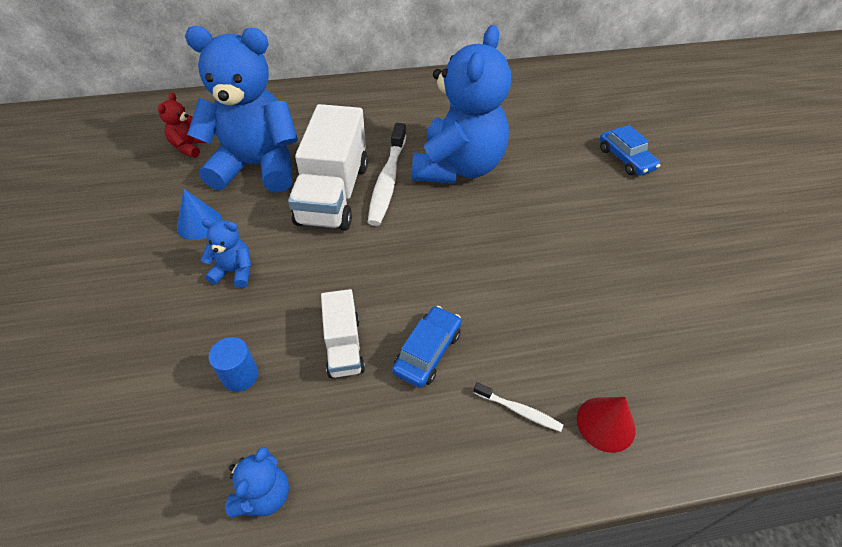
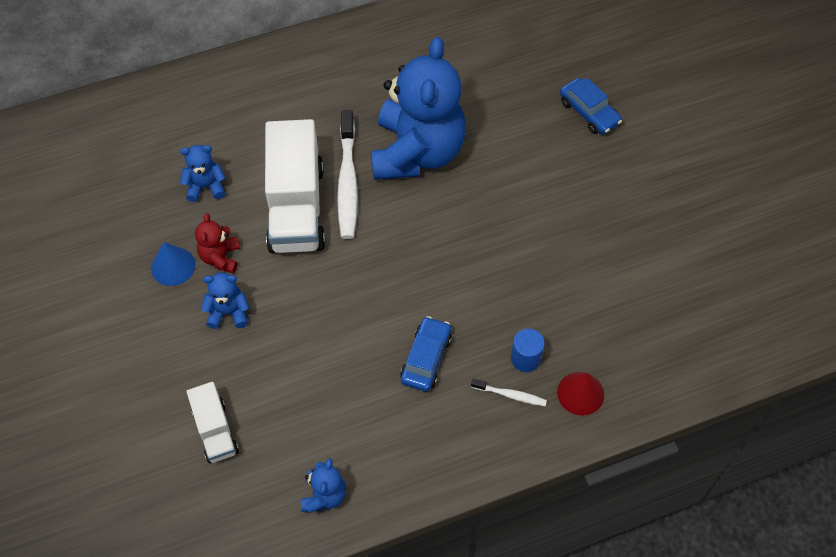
camera: 10 degrees left, 10 degrees up
red teddy bear [158,93,206,158] -> red teddy bear moved to [195,213,240,273]
blue teddy bear [185,26,298,193] -> blue teddy bear [180,145,226,202], size x0.41
blue cylinder [209,337,258,392] -> blue cylinder moved to [511,329,545,372]
white truck [321,289,365,378] -> white truck moved to [187,382,239,463]

